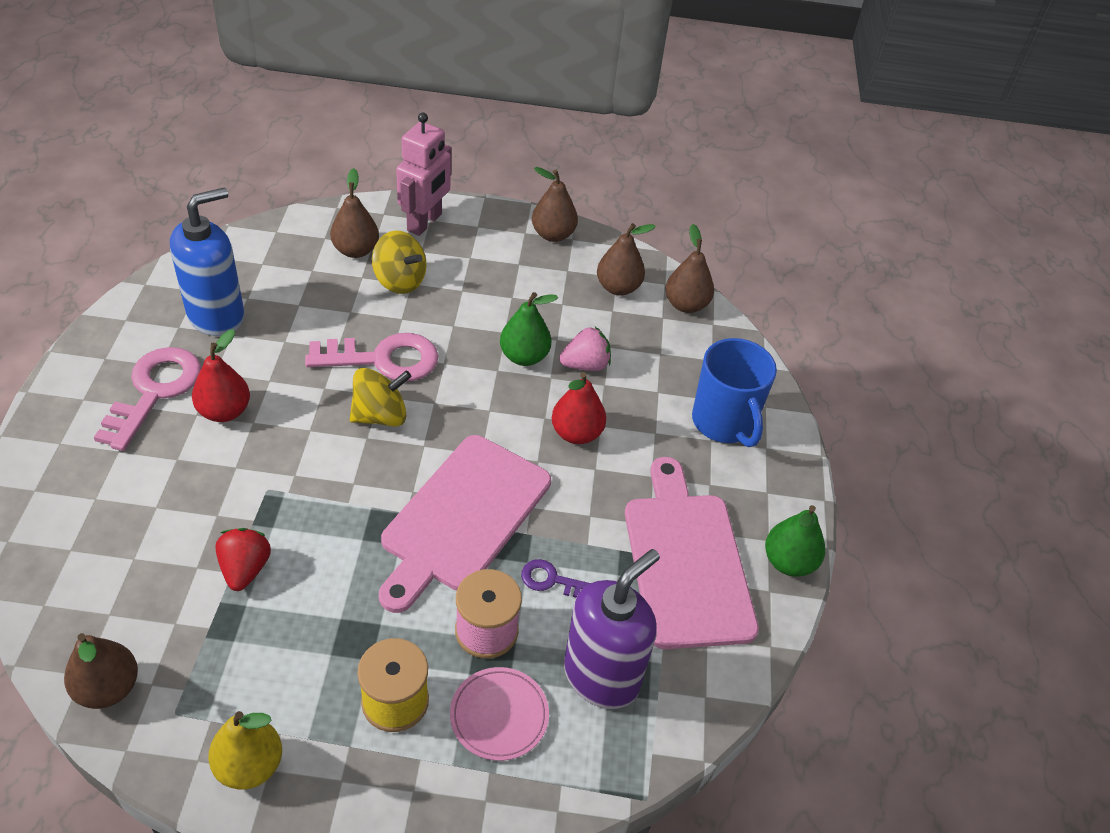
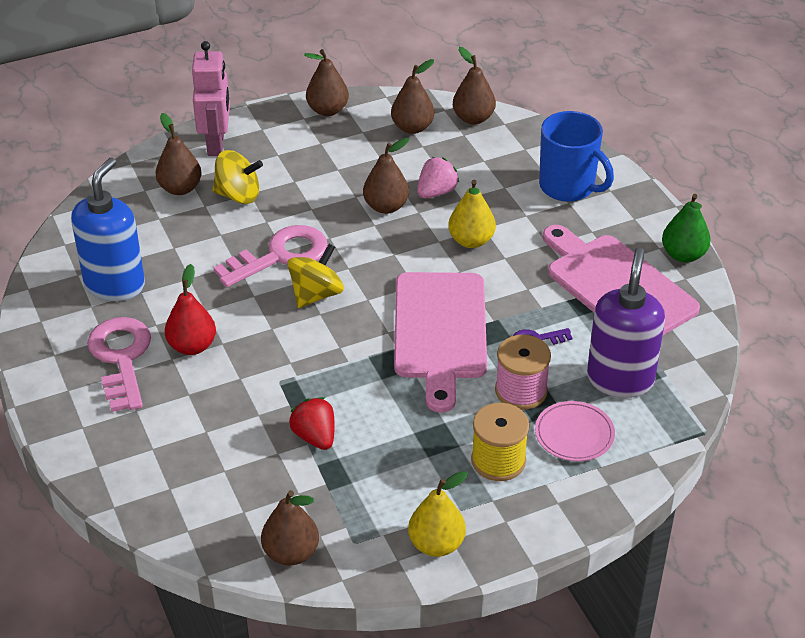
camera: 25 degrees left, 5 degrees down
green pear [500,292,558,366] -> brown pear [363,138,409,214]
red pear [552,372,606,444] -> yellow pear [448,180,496,248]

